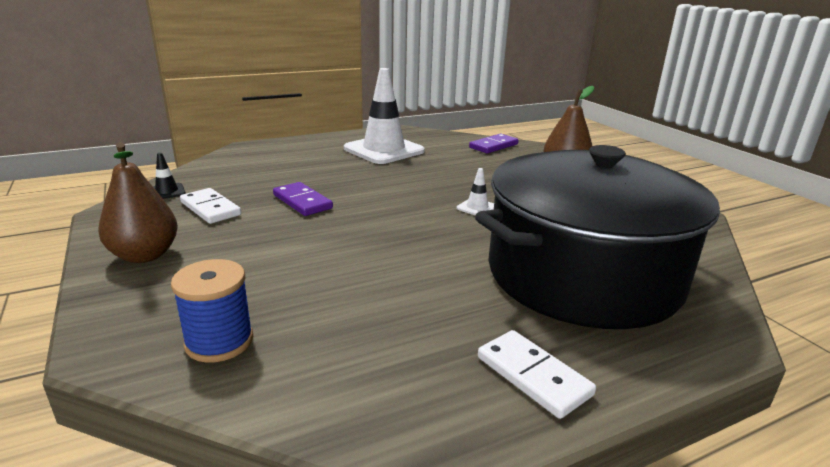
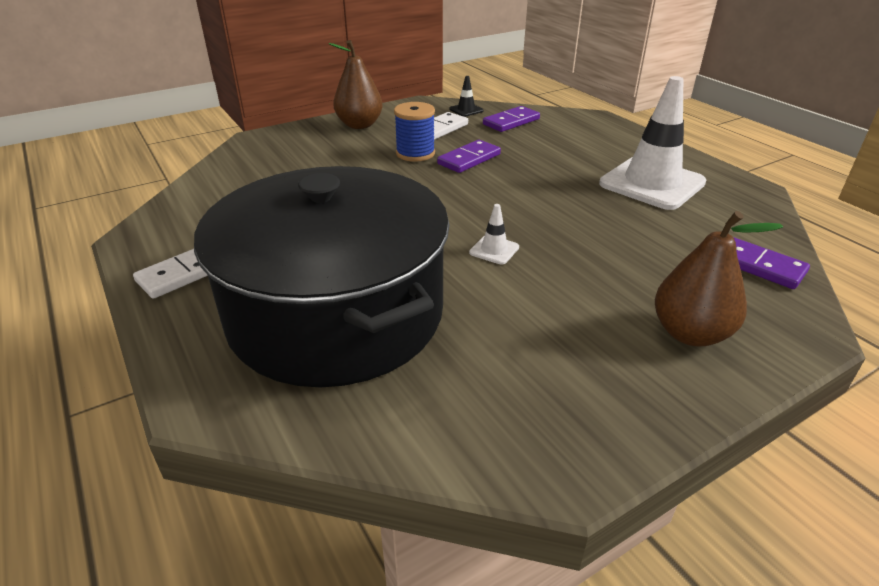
camera: 85 degrees right, 10 degrees up
blue spool [171,259,253,363] -> blue spool moved to [394,102,435,162]
none -> purple domino [483,106,540,132]

